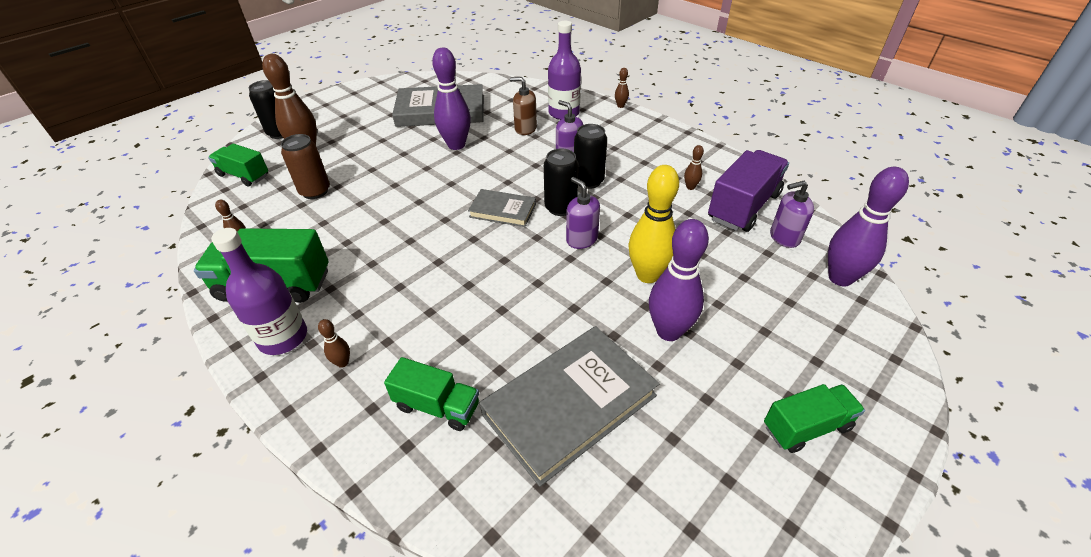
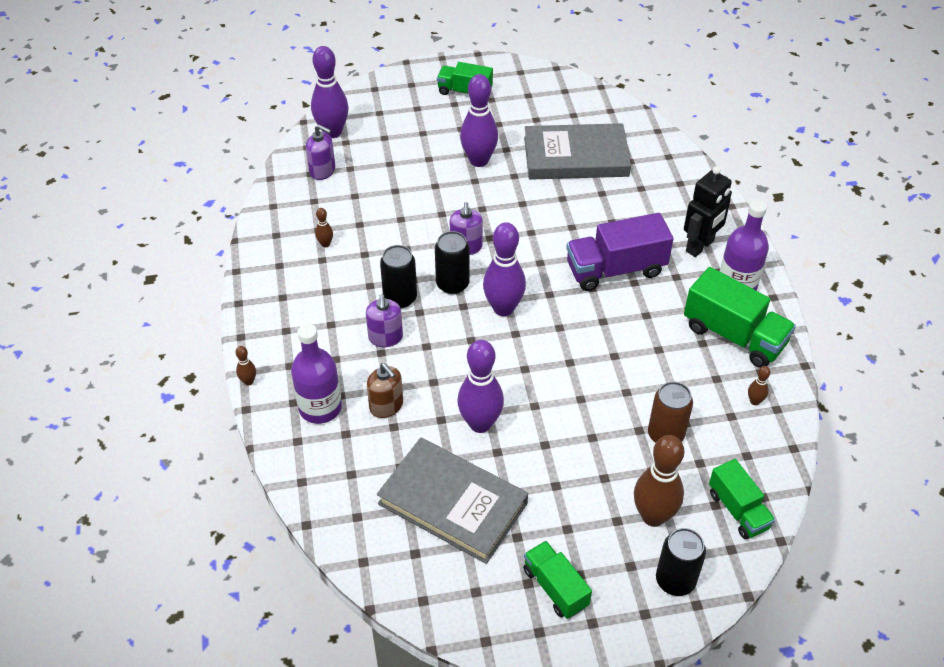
camera: 145 degrees left, 5 degrees up
brown bowling pin [318,319,350,368] -> black robot [684,166,732,257]
green truck [384,357,479,431] -> green truck moved to [523,541,592,619]
grey book [468,189,536,227] -> purple bowling pin [483,222,526,316]
yellow bowling pin [628,165,679,283] -> none
purple truck [708,150,789,232] -> purple truck moved to [566,213,673,291]

